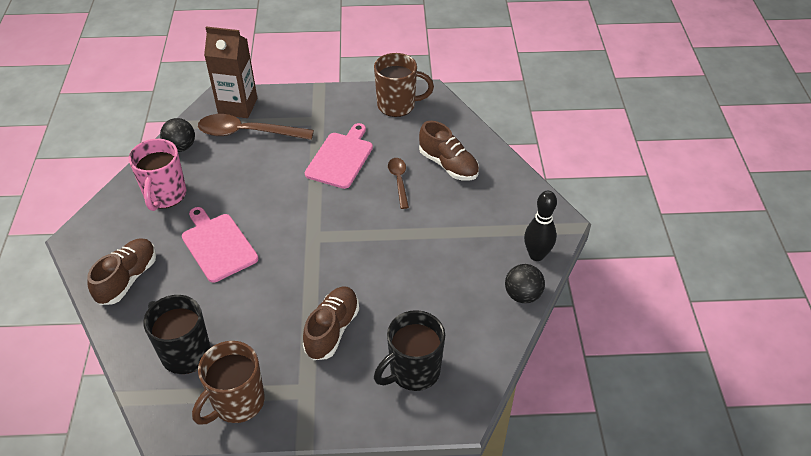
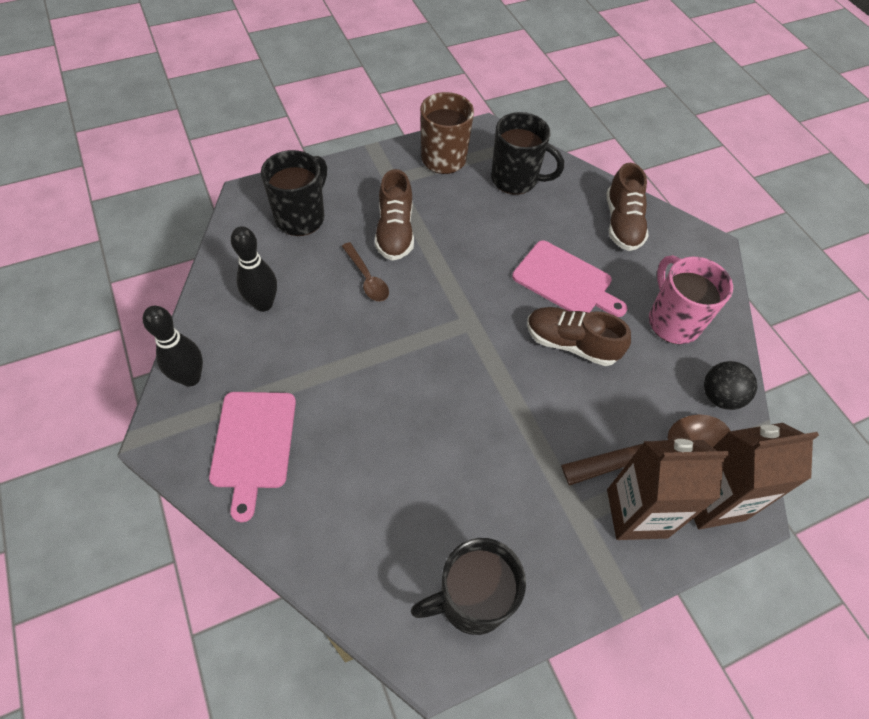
camera: 155 degrees right, 10 degrees up
pink cutting board [305,123,373,189] -> pink cutting board moved to [209,392,296,522]
brown mug [374,53,434,117] -> black mug [411,538,526,635]
brown spoon [388,158,409,209] -> brown spoon moved to [342,242,389,302]
brown shoe [419,121,479,181] -> brown shoe moved to [527,307,631,366]
black ball [505,264,545,303] -> none
none -> black bowling pin [231,226,277,312]
none -> brown carton [607,439,729,540]

